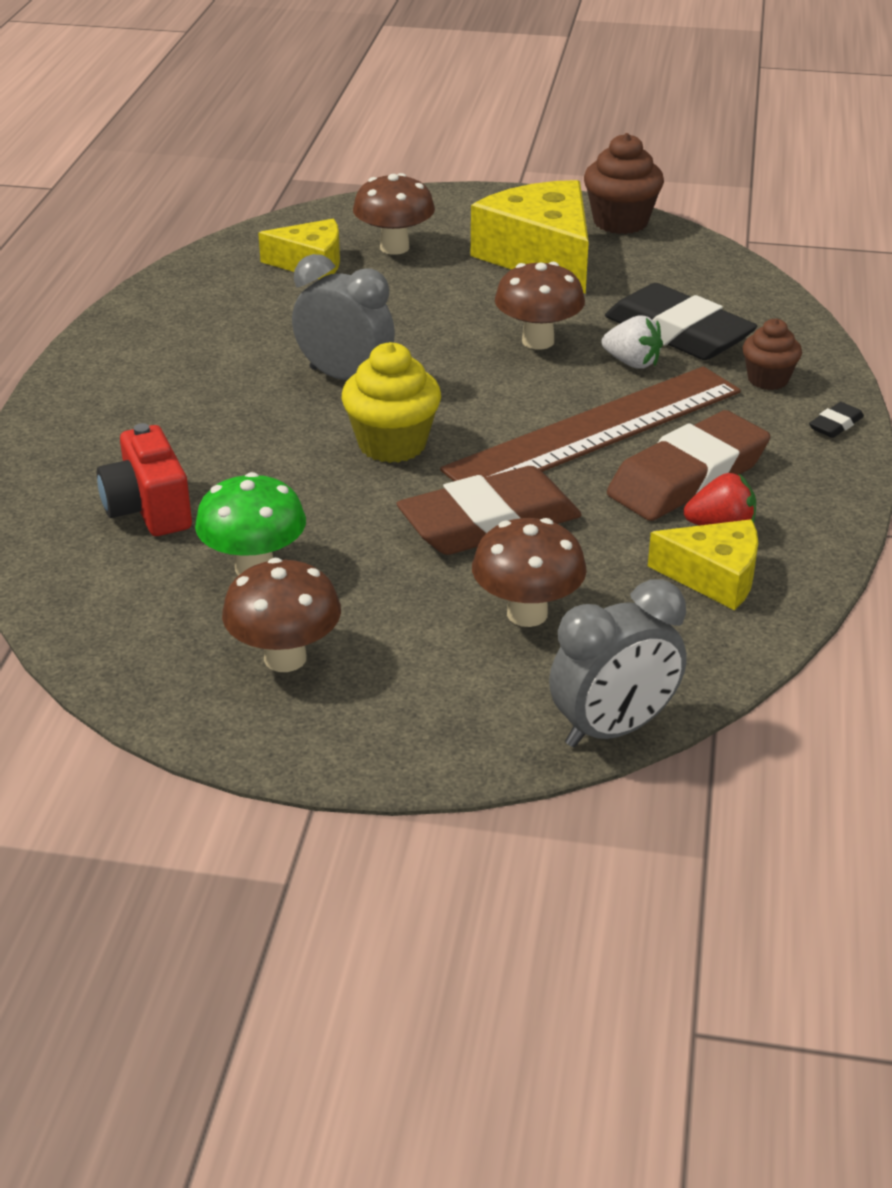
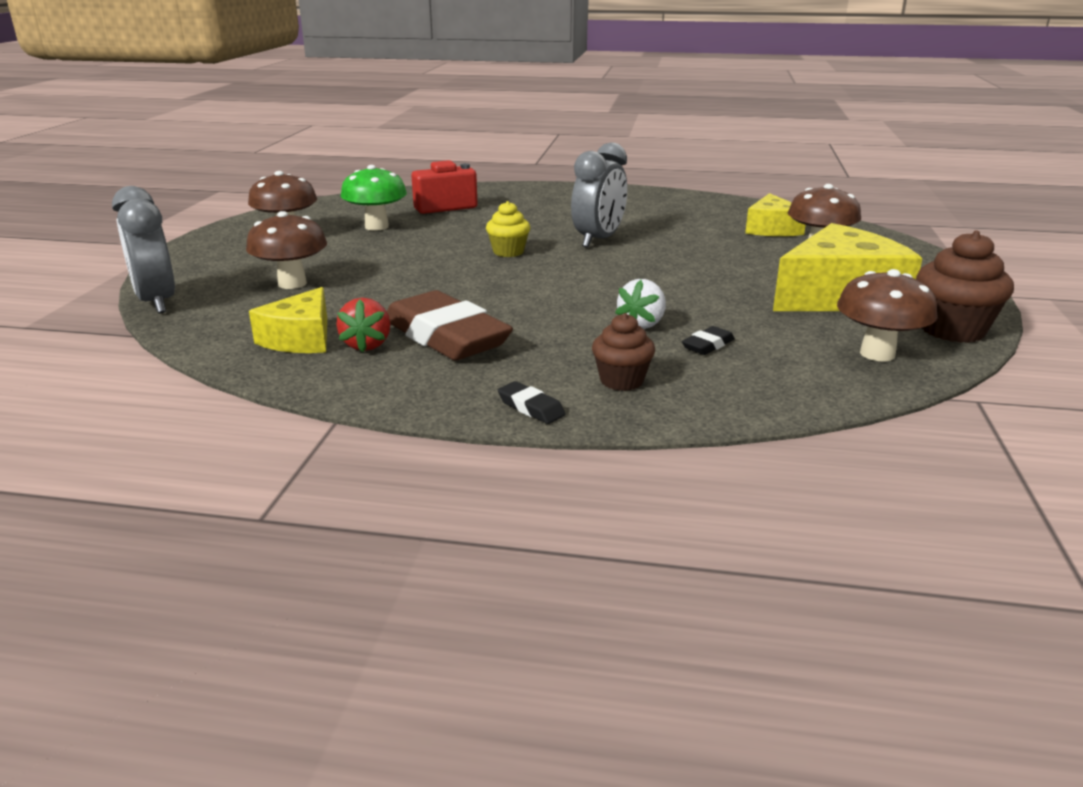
camera: 90 degrees right, 10 degrees down
yellow cupcake [341,342,441,463] -> yellow cupcake [486,201,530,257], size x0.63
brown eraser [396,466,582,555] -> none
brown ruler [440,366,741,481] -> none
brown mushroom [495,262,585,349] -> brown mushroom moved to [837,269,938,361]
black eraser [605,283,757,360] -> black eraser [682,326,735,355], size x0.40

